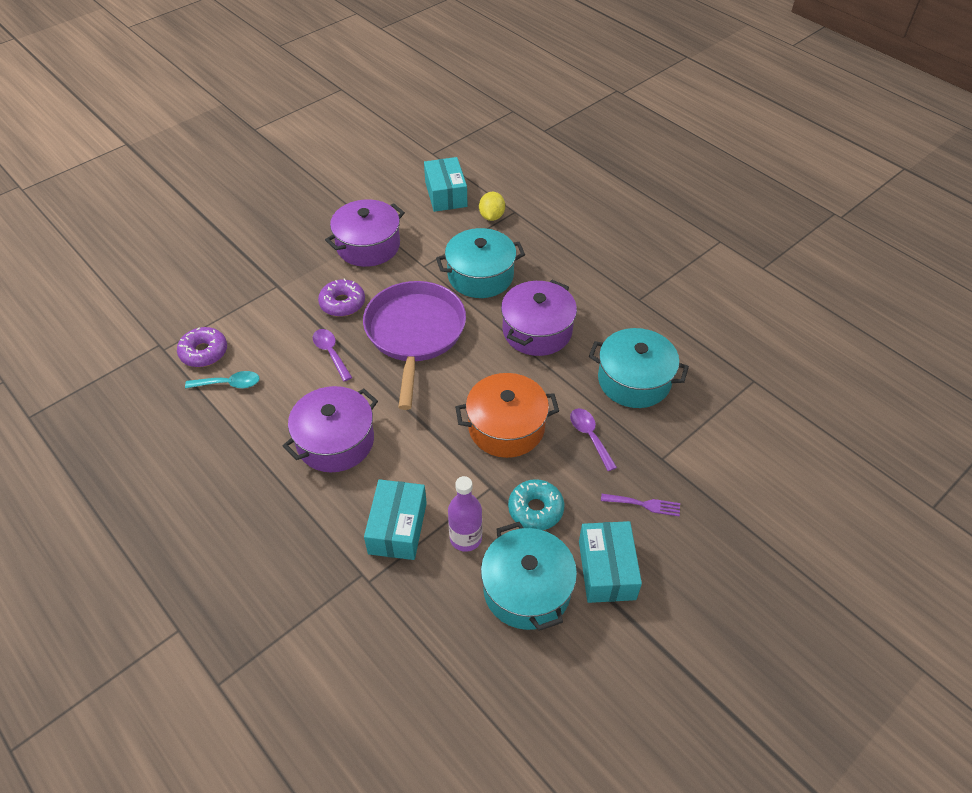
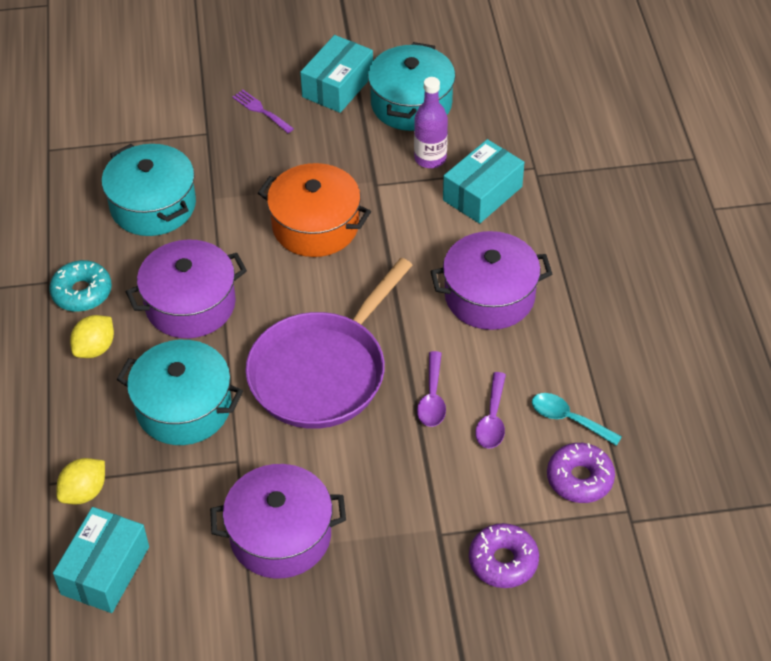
camera: 145 degrees left, 0 degrees up
purple donut [318,278,365,317] -> purple donut moved to [469,523,539,588]
turquoise donut [508,479,565,530] -> turquoise donut moved to [49,260,112,312]
purple spoon [570,408,617,471] -> purple spoon moved to [475,372,506,449]
none -> yellow lemon [70,315,114,358]

